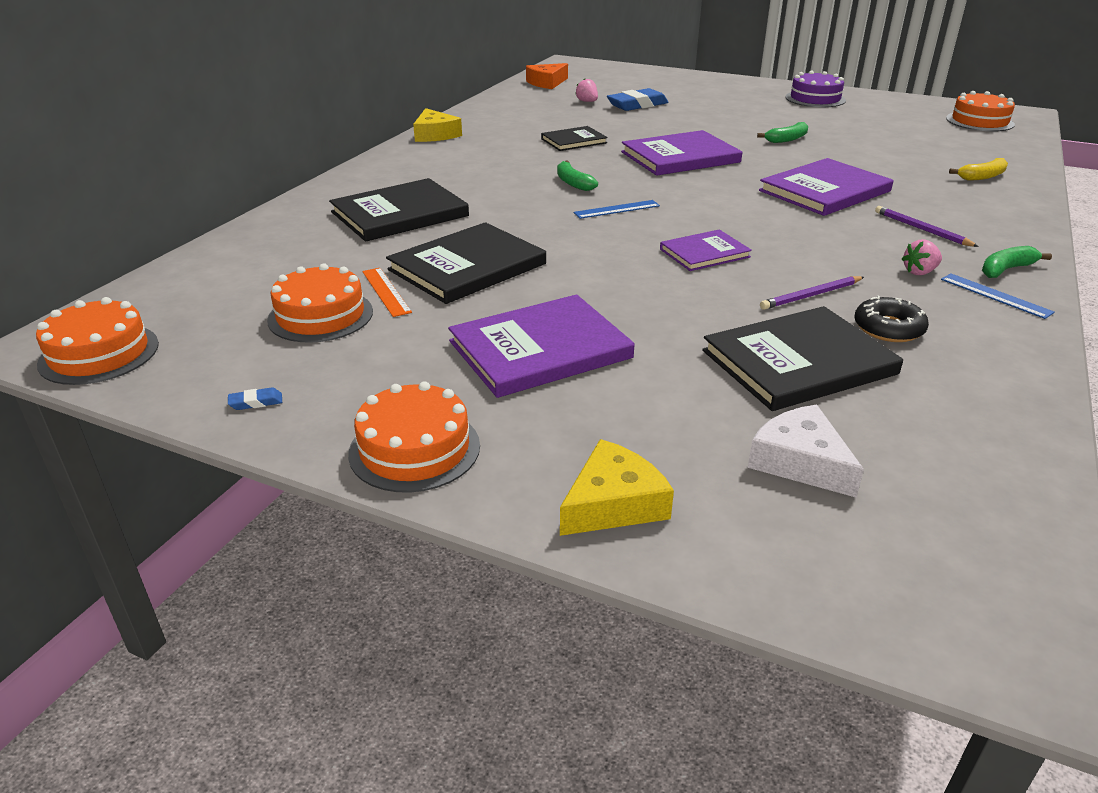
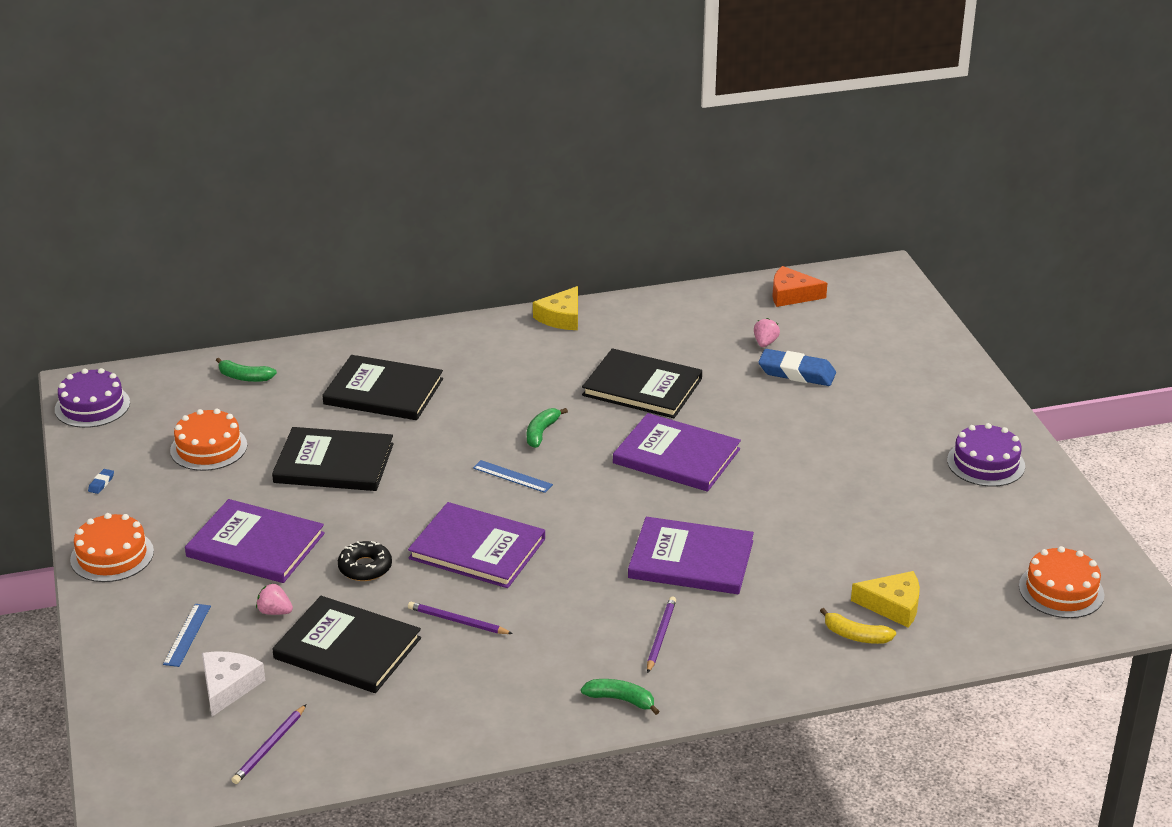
camera: 50 degrees right, 0 degrees up
orange cake [36,297,159,385] -> purple cake [55,368,130,428]
blue eraser [228,387,282,410] -> blue eraser turned 75 degrees clockwise [88,469,114,494]
orange ruler [362,268,412,317] -> none
black book [541,126,608,151] -> black book [582,348,702,418], size x1.70
yellow cheese [560,439,674,536] -> yellow cheese moved to [851,571,920,628]
purple book [660,229,752,271] -> purple book [408,502,545,588], size x1.70
green banana [757,122,808,143] -> green banana moved to [216,358,277,382]
black donut [854,296,929,342] -> black donut moved to [338,541,392,581]
pink strawberry [902,239,942,275] -> pink strawberry moved to [256,583,293,615]
blue ruler [941,273,1055,319] -> blue ruler moved to [163,604,211,667]
none -> purple pencil [231,704,307,784]

